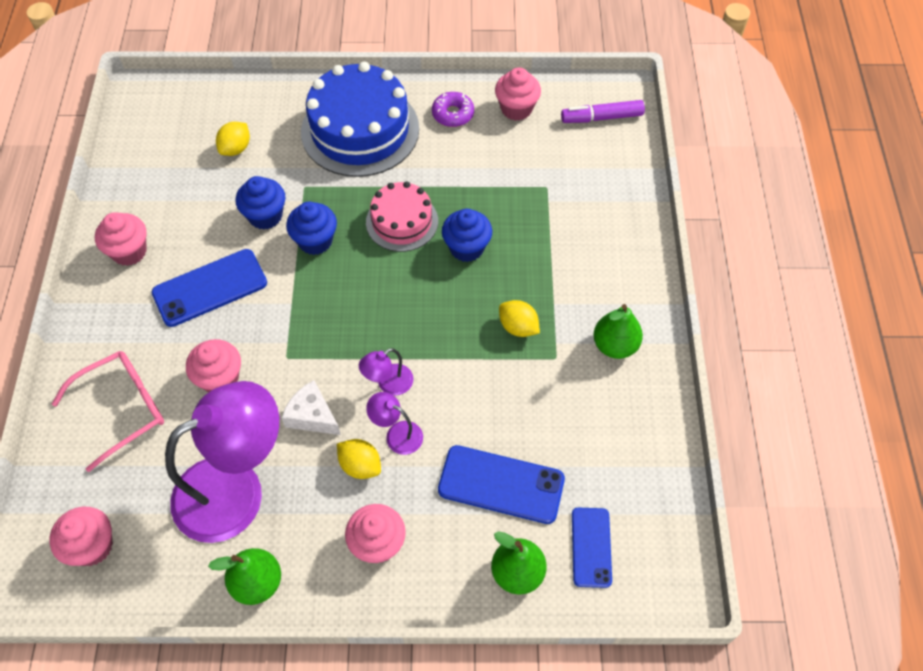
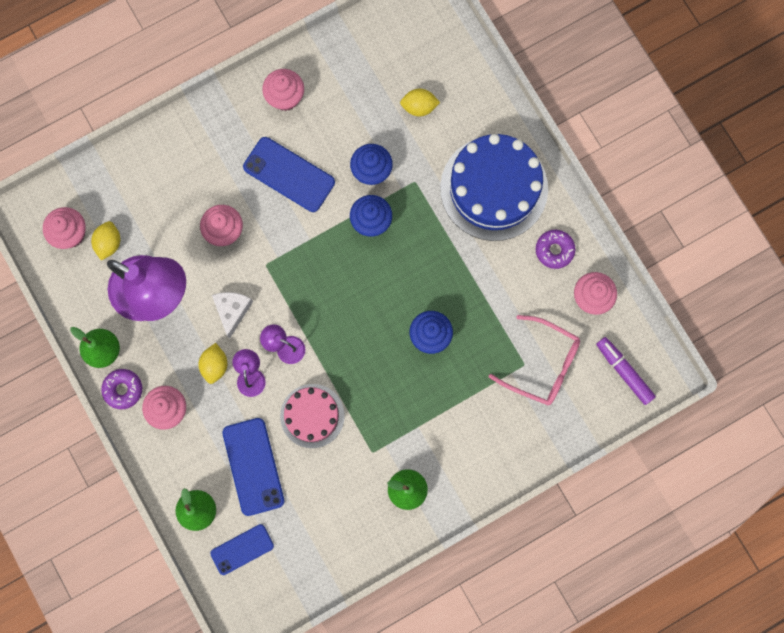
camera: 60 degrees right, 20 degrees up
pink glasses [52,351,164,472] -> pink glasses moved to [489,315,580,405]
pink cake [366,181,438,252] -> pink cake moved to [280,384,345,448]
yellow lemon [499,300,540,337] -> yellow lemon moved to [91,221,120,261]
none -> purple donut [101,369,142,409]

